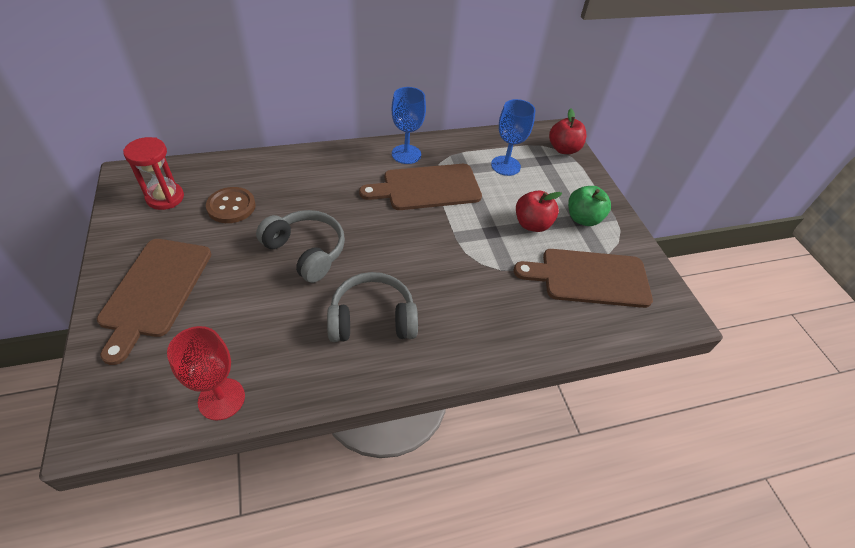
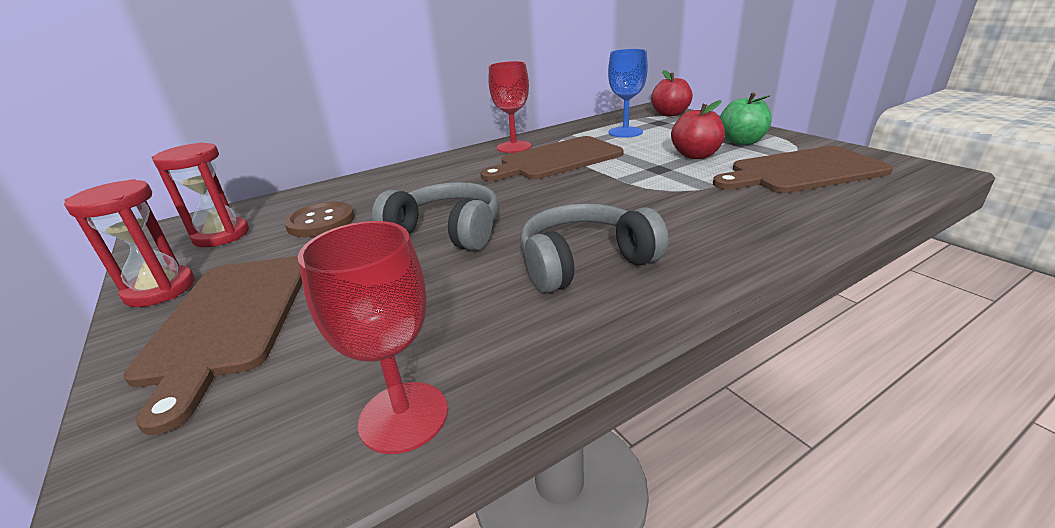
camera: 10 degrees left, 20 degrees down
blue goblet [392,87,426,164] -> red goblet [489,61,531,153]
none -> red hourglass [64,179,194,307]

